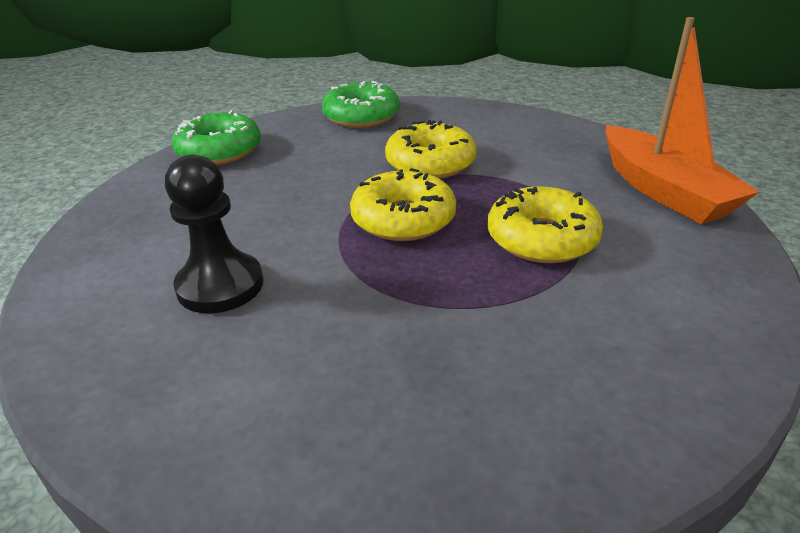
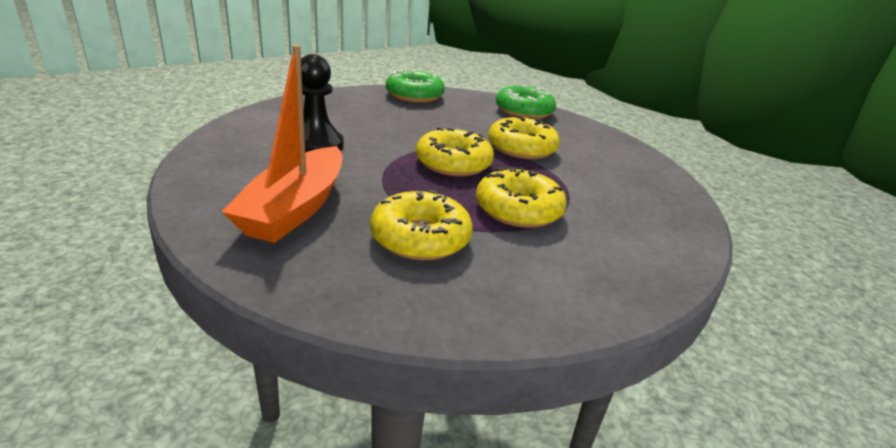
camera: 35 degrees right, 5 degrees down
orange boat [606,17,759,224] -> orange boat moved to [221,45,343,243]
none -> yellow donut [370,190,473,260]

